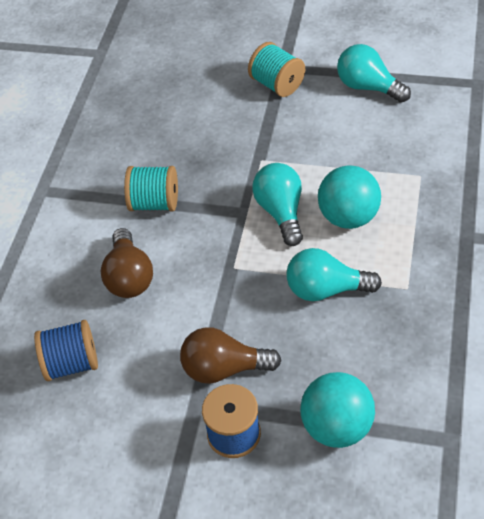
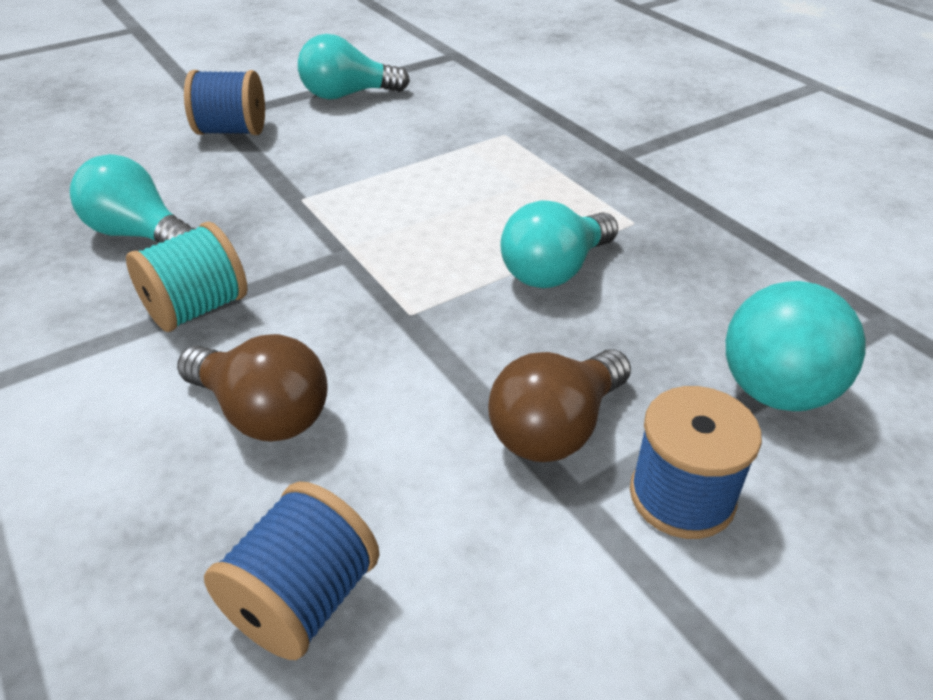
camera: 50 degrees left, 10 degrees down
turquoise spool [248,42,305,97] -> blue spool [184,70,265,135]
turquoise light bulb [252,163,303,246] -> turquoise light bulb moved to [70,154,195,243]
turquoise ball [318,165,381,229] -> none

